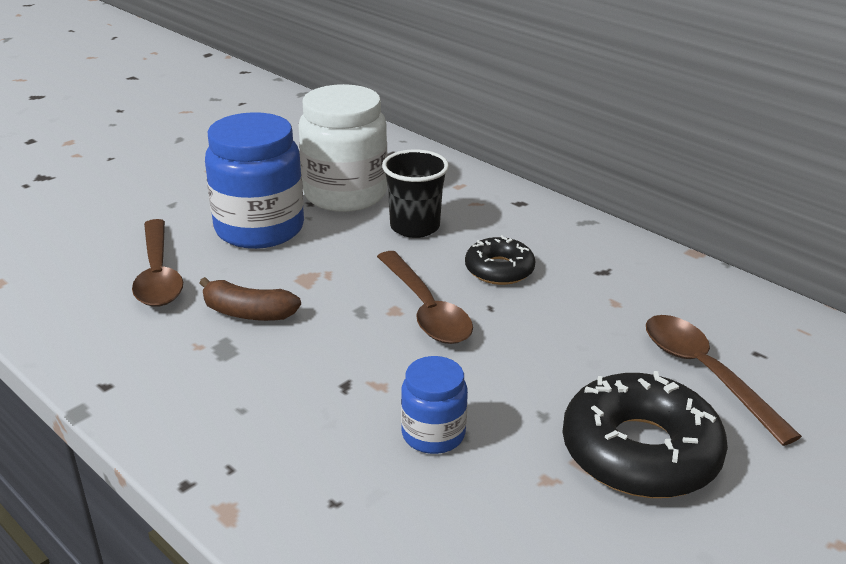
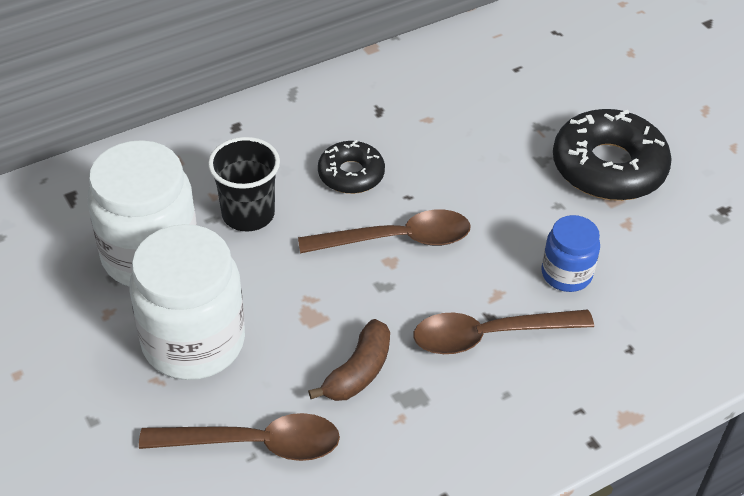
camera: 75 degrees left, 15 degrees up
blue jar [205,112,304,249] -> white jar [129,224,245,380]
brown spoon [646,315,802,446] -> brown spoon moved to [414,310,594,354]

